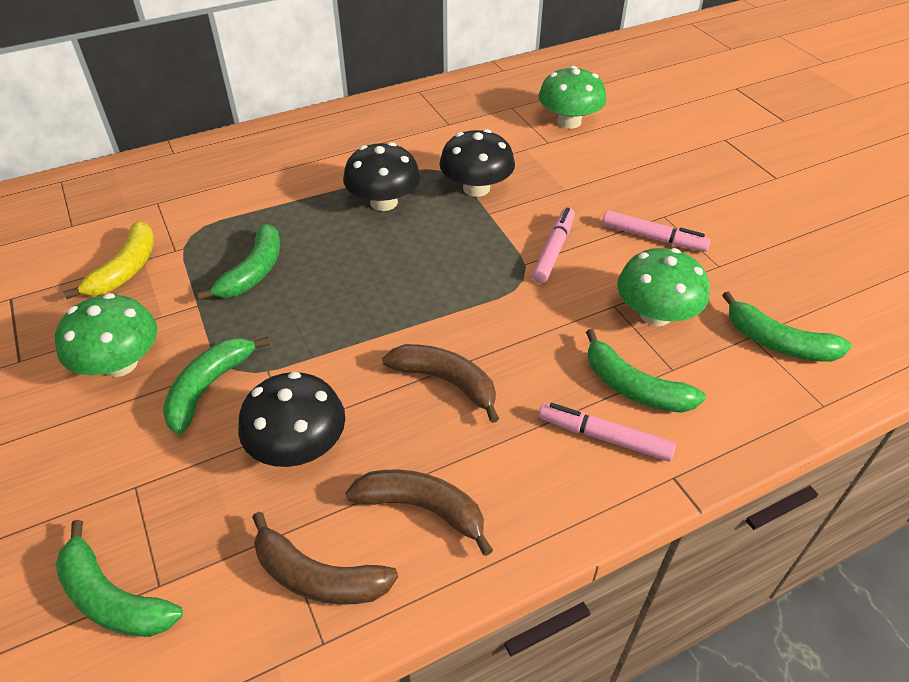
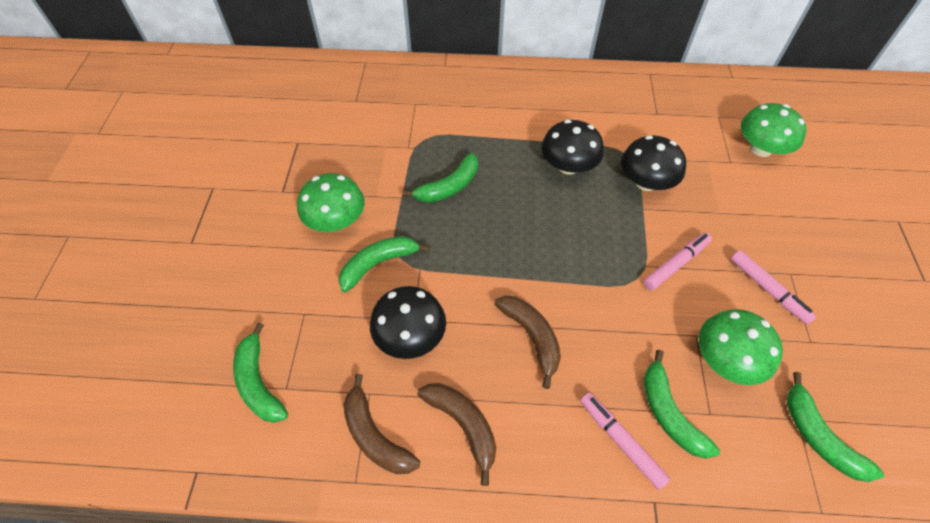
camera: 30 degrees right, 10 degrees up
yellow banana [63,221,154,299] -> none

